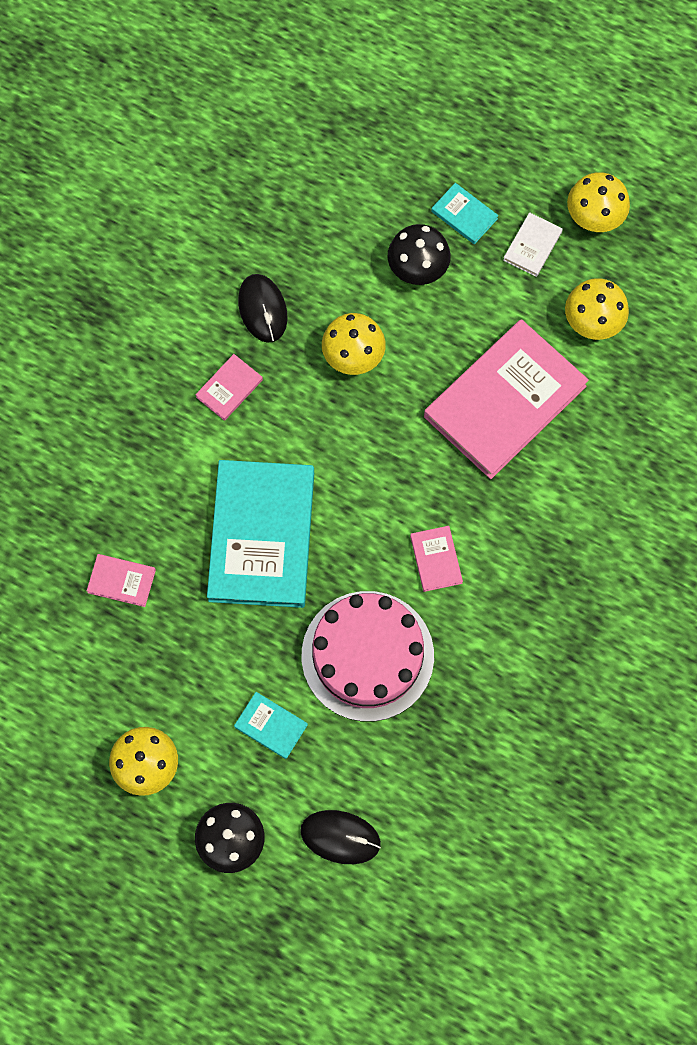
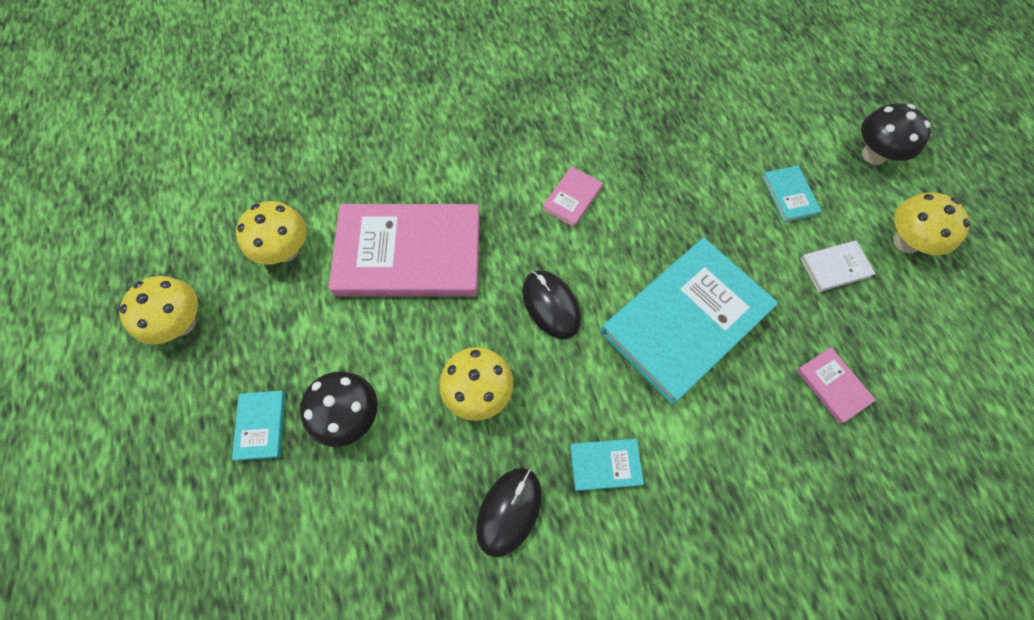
camera: 135 degrees left, 5 degrees down
pink book [195,354,263,421] -> turquoise book [570,438,644,491]
black mouse [300,810,381,864] -> black mouse moved to [522,270,581,339]
pink cake [302,591,434,722] -> none
white book [503,212,563,277] -> white book moved to [800,240,876,292]

